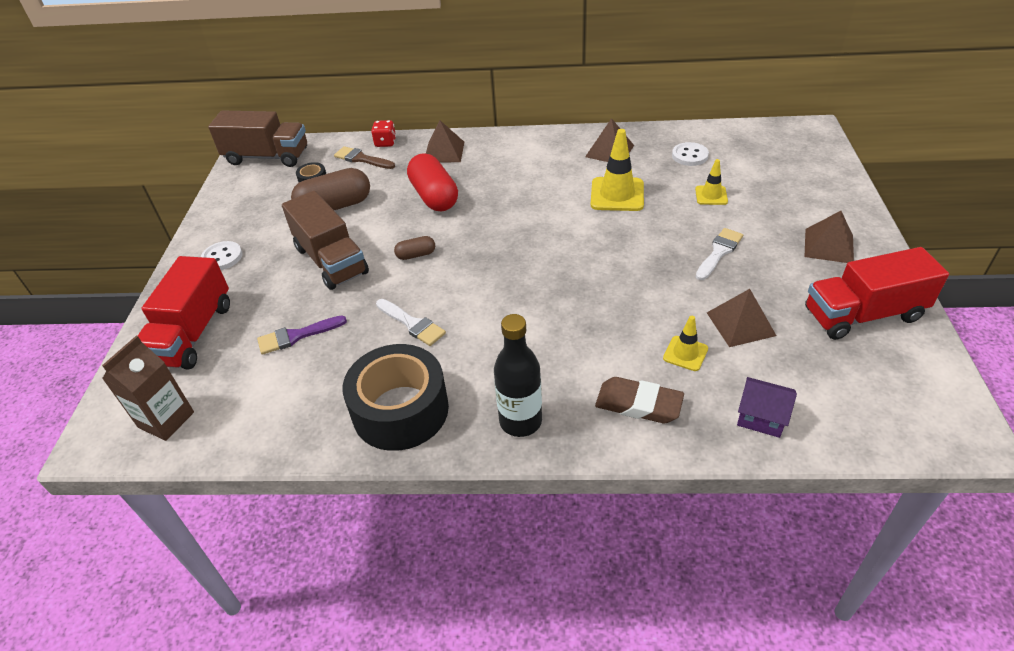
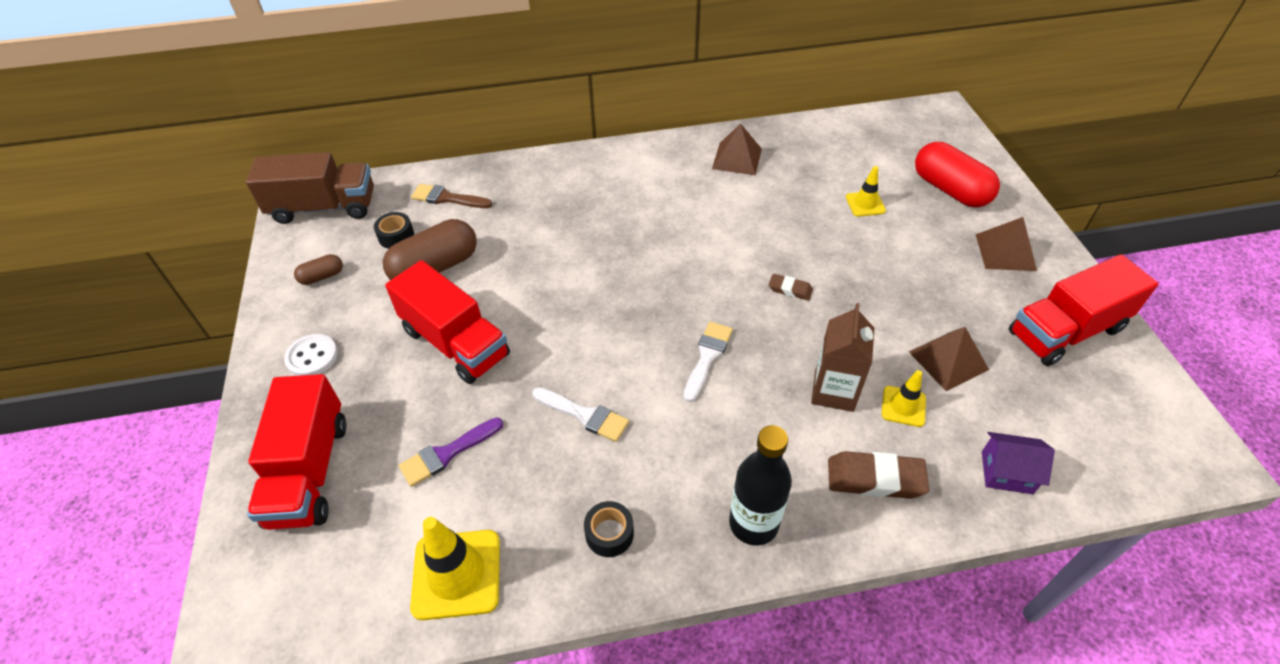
camera: 15 degrees left, 5 degrees up
brown carton [102,336,194,441] -> brown carton moved to [811,303,874,412]
brown truck [282,190,369,290] -> red truck [385,260,510,384]
black tape [343,344,449,451] -> black tape [584,501,634,557], size x0.42
red dice [371,120,396,147] -> none
brown capsule [394,236,435,260] -> brown capsule moved to [294,254,343,285]
red capsule [407,153,458,211] -> red capsule moved to [915,142,1000,207]
brown pyramid [426,120,464,163] -> none
yellow traffic cone [591,129,644,211] -> yellow traffic cone moved to [410,517,500,620]
white button [672,142,709,166] -> none
white brush [696,228,743,280] -> white brush moved to [683,322,733,402]
none -> brown eraser [769,274,813,301]

